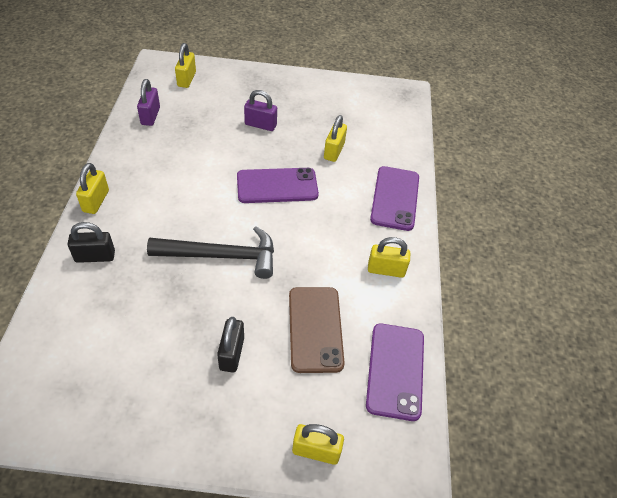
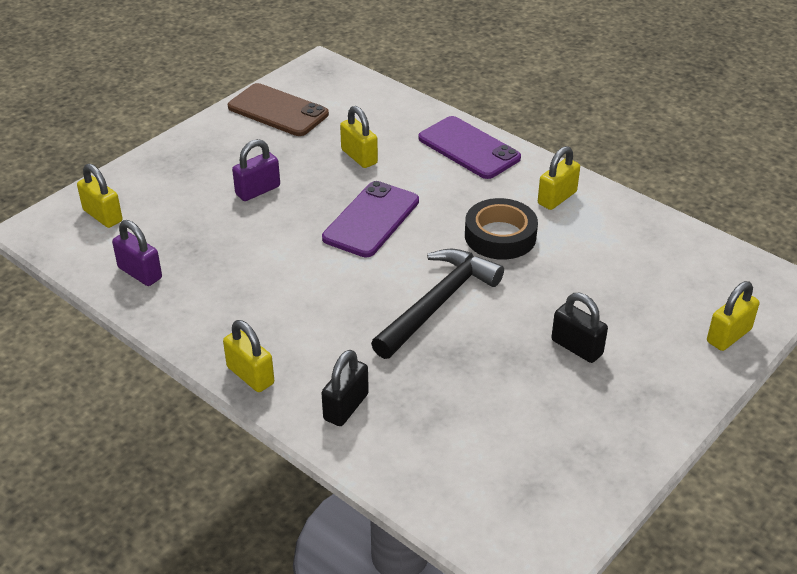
camera: 50 degrees left, 10 degrees down
brown phone [289,287,345,373] -> brown phone moved to [228,83,329,136]
purple phone [366,323,424,421] -> none
none -> black tape [465,198,538,260]

